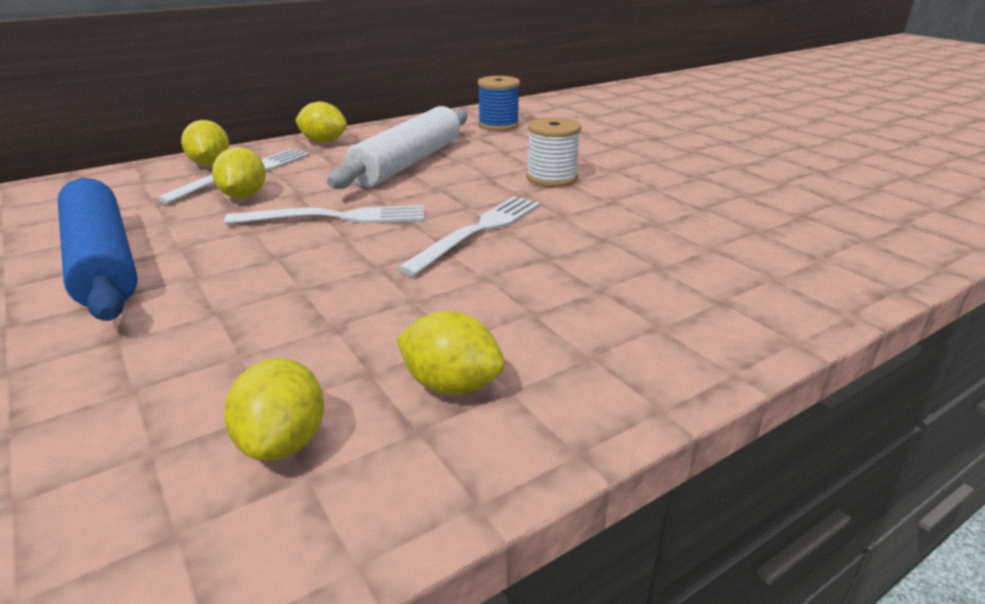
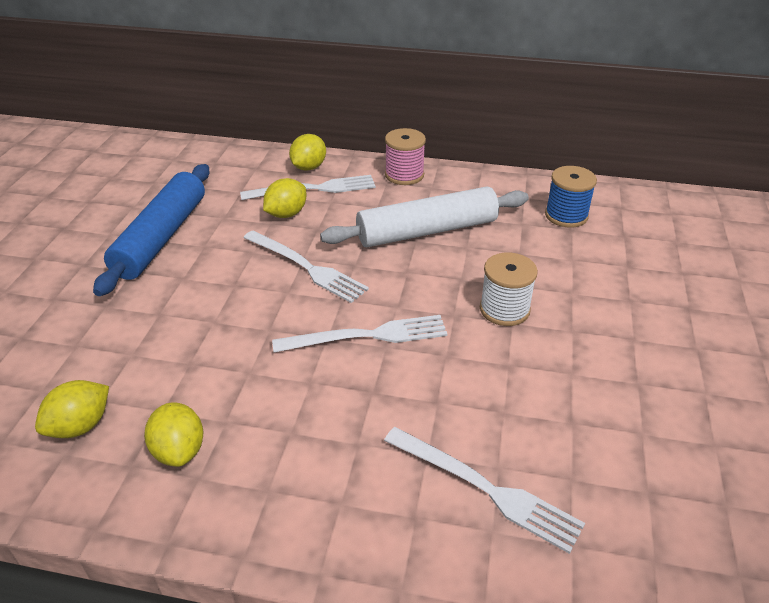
camera: 45 degrees right, 10 degrees up
yellow lemon [295,102,347,143] -> pink spool [385,128,426,185]
none -> white fork [384,427,585,554]

